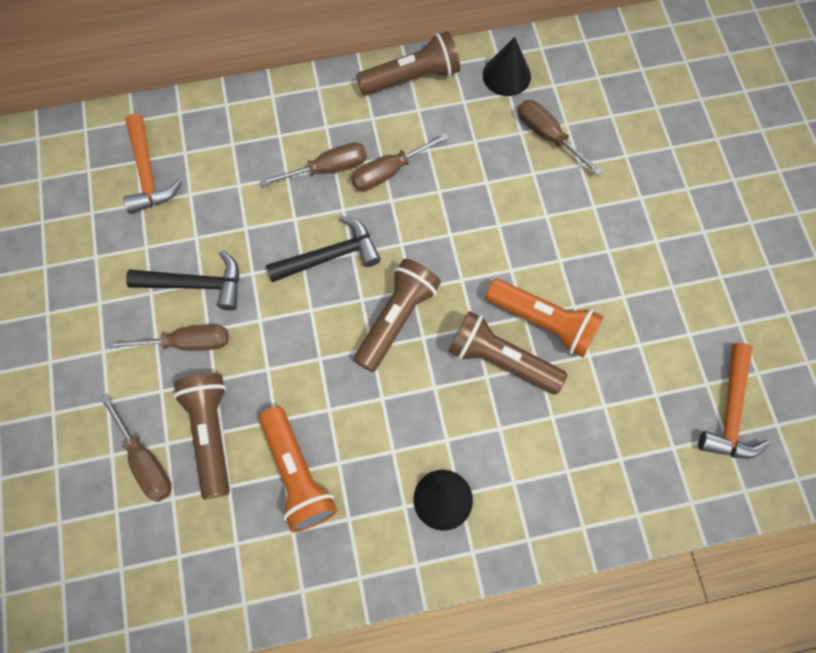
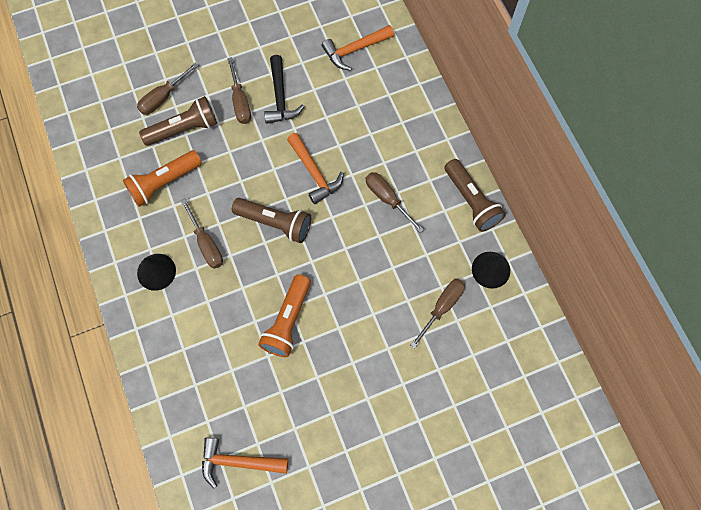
camera: 80 degrees right, 0 degrees up
brown screwdriver [260,142,367,186] -> brown screwdriver moved to [181,199,223,269]
black hammer [266,216,381,282] -> orange hammer [287,133,344,204]
brown flashlight [448,311,567,394] -> none

